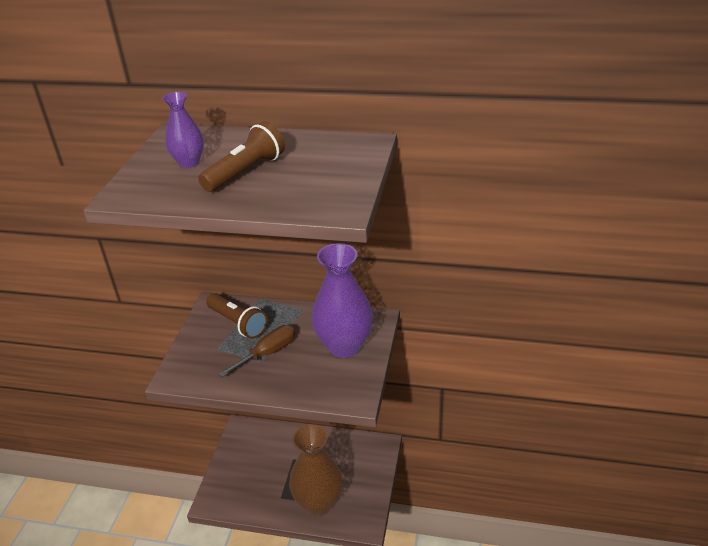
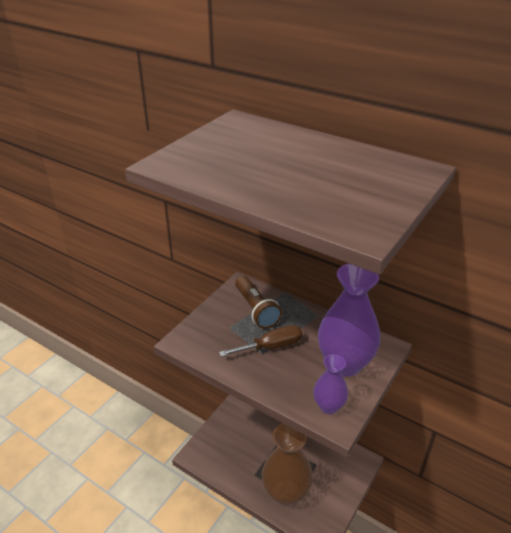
camera: 20 degrees right, 0 degrees up
purple vase [162,92,204,168] -> purple vase moved to [313,354,348,414]
brown flashlight [198,121,285,192] -> none

